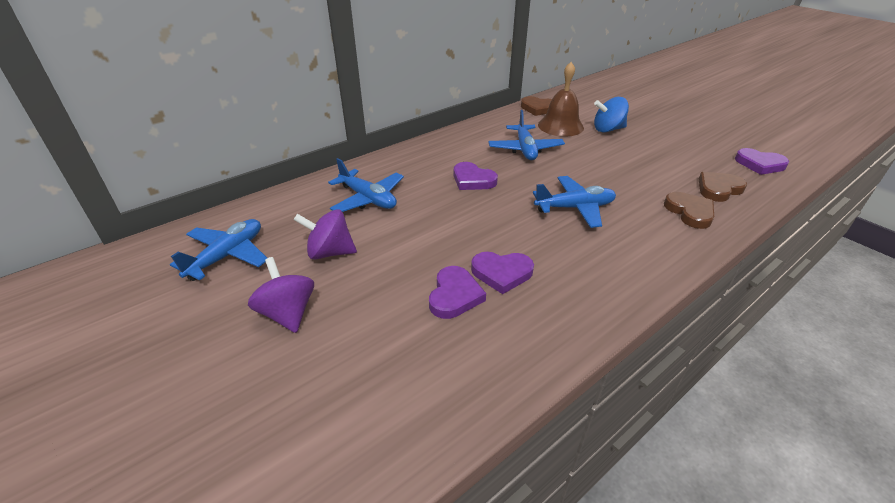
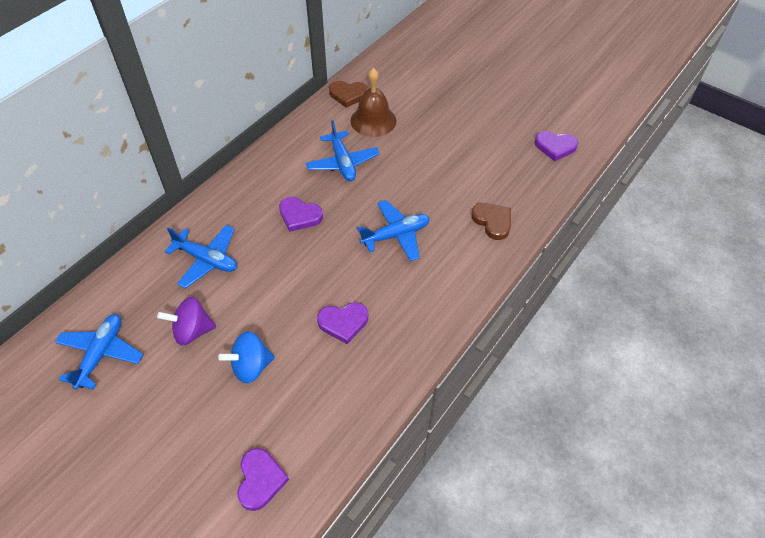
camera: 15 degrees left, 15 degrees up
purple spinning top [248,257,314,333] -> none
purple heart [429,266,486,319] -> purple heart moved to [237,448,289,511]
blue spinning top [594,97,629,133] -> blue spinning top moved to [218,331,275,383]
brown heart [699,172,747,202] -> none

